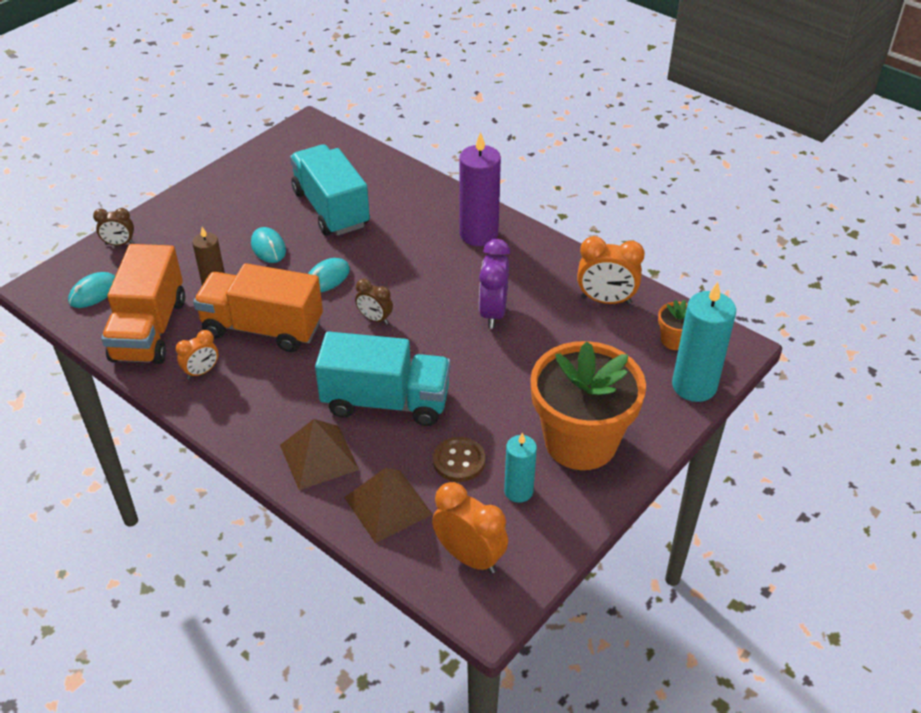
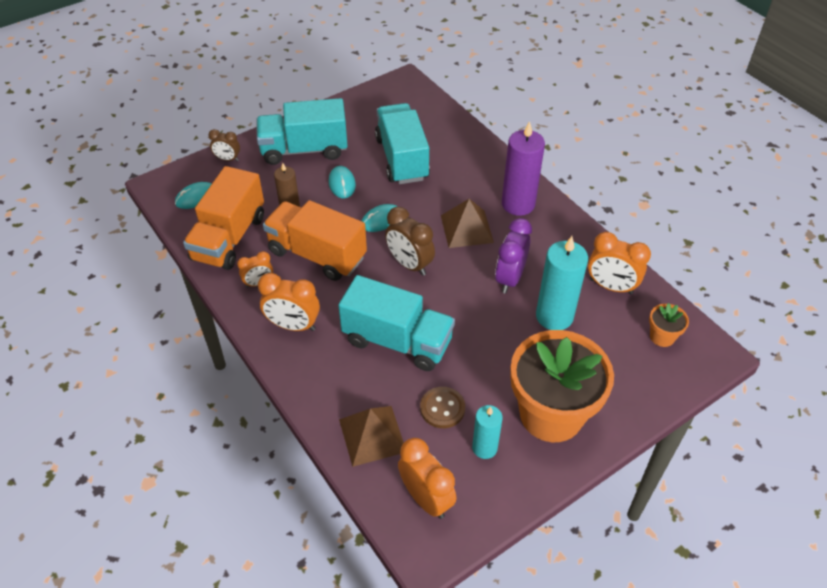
camera: 15 degrees right, 5 degrees up
brown pyramid [280,419,359,490] -> brown pyramid moved to [441,199,494,248]
brown clock [355,279,393,324] -> brown clock [385,207,435,276], size x1.67
turquoise candle [672,282,736,402] -> turquoise candle moved to [536,236,588,330]
none -> turquoise truck [257,98,348,165]
none -> orange clock [258,273,320,331]

